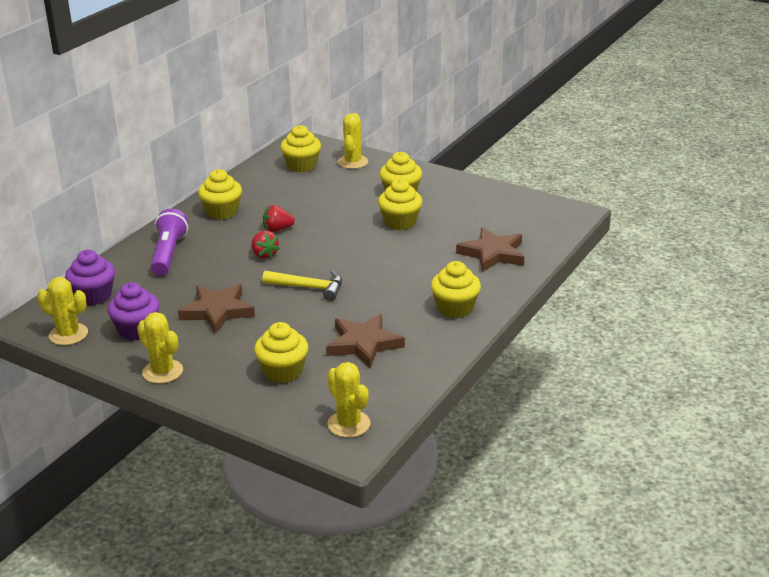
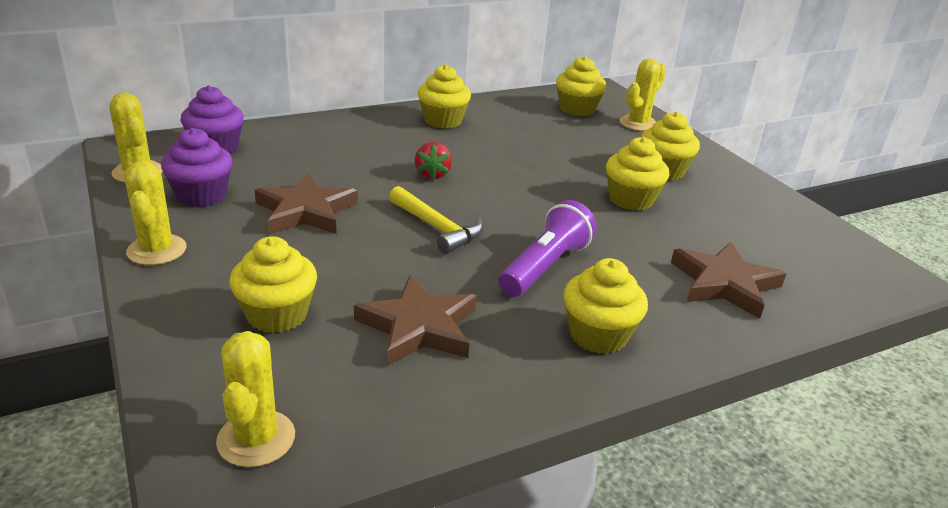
camera: 30 degrees right, 0 degrees up
purple flashlight [150,209,188,275] -> purple flashlight moved to [498,200,597,297]
red strawberry [263,205,295,232] -> none

